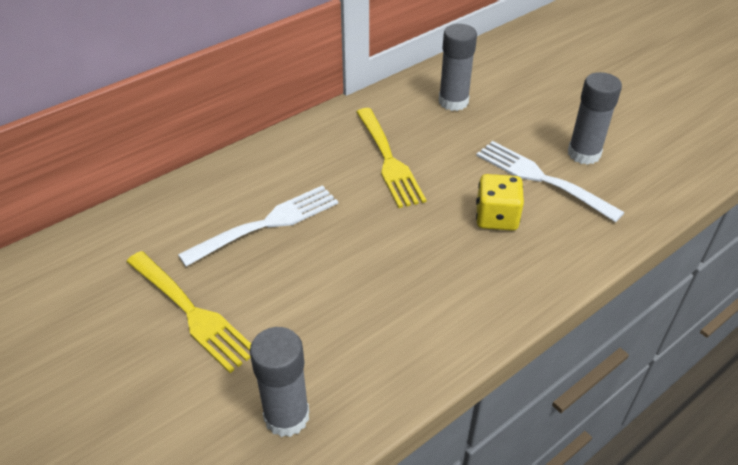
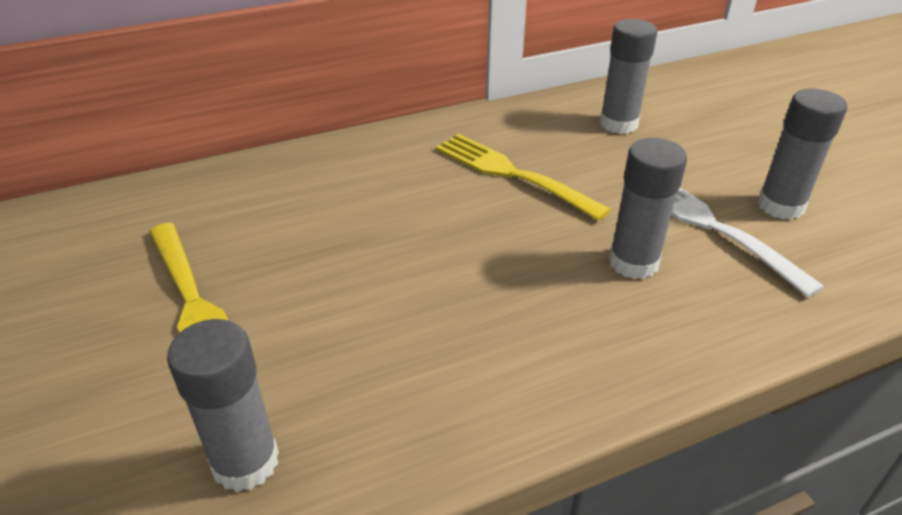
camera: 15 degrees right, 5 degrees down
white fork [178,185,338,266] -> none
yellow fork [356,108,426,208] -> yellow fork turned 135 degrees clockwise [436,134,611,221]
yellow dice [476,174,524,231] -> grey glue stick [609,138,687,279]

